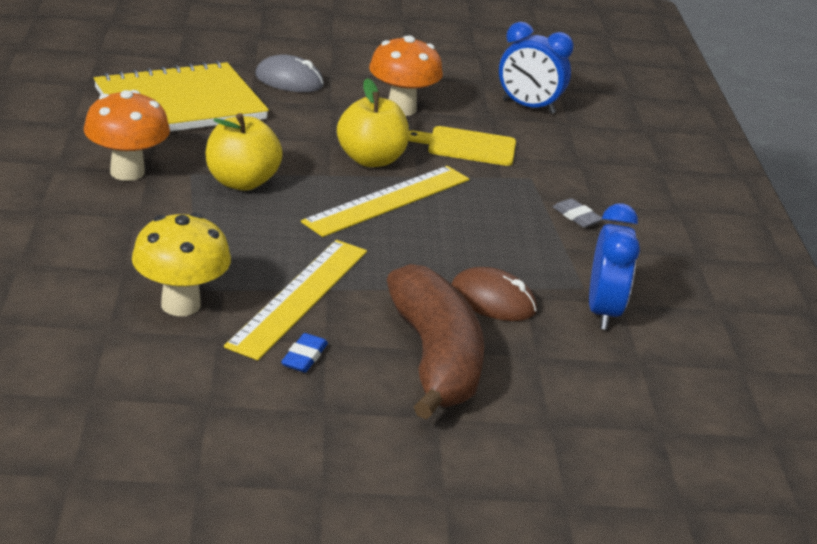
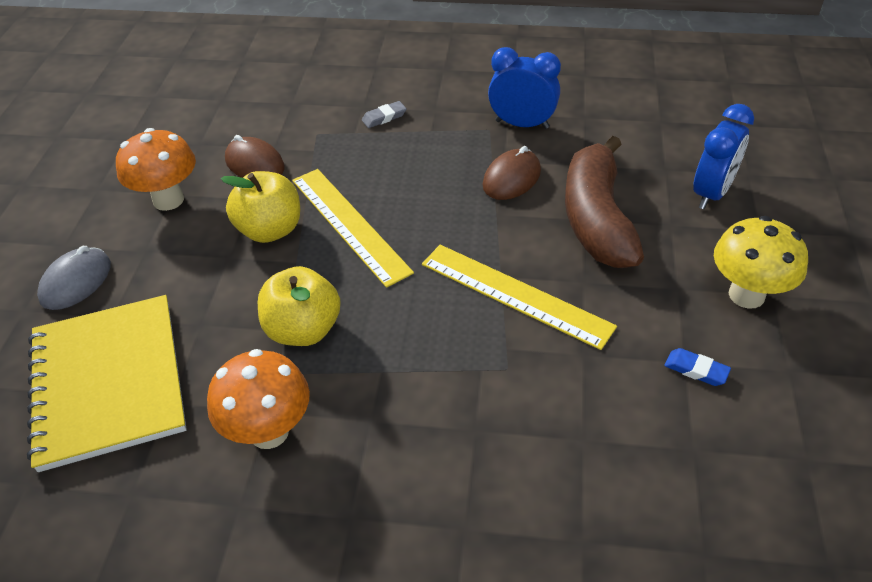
camera: 75 degrees left, 15 degrees up
yellow mushroom [132,213,231,316] -> yellow mushroom moved to [714,216,808,308]
blue eraser [281,333,328,373] -> blue eraser moved to [664,348,731,386]
brown banana [387,264,484,420] -> brown banana turned 90 degrees counterclockwise [565,136,644,268]
yellow cutting board [408,126,516,166] -> brown mouse [225,135,285,178]
blue clock [499,22,574,114] -> blue clock moved to [693,104,754,210]

